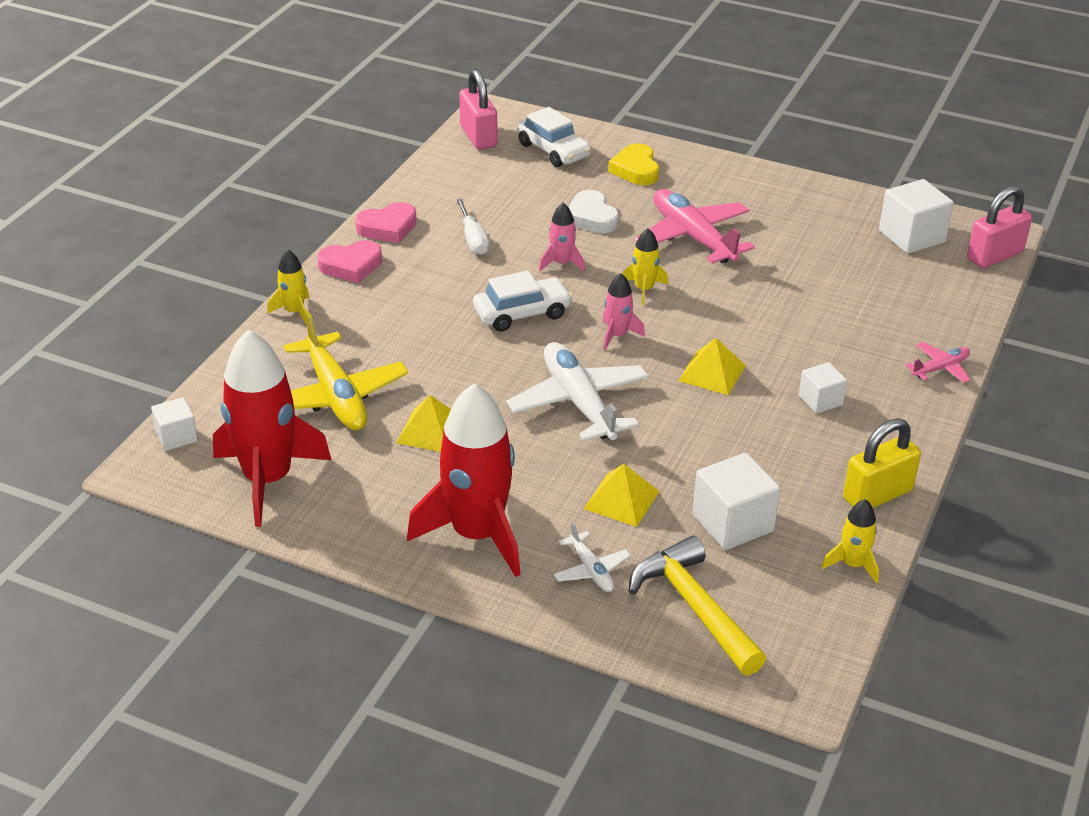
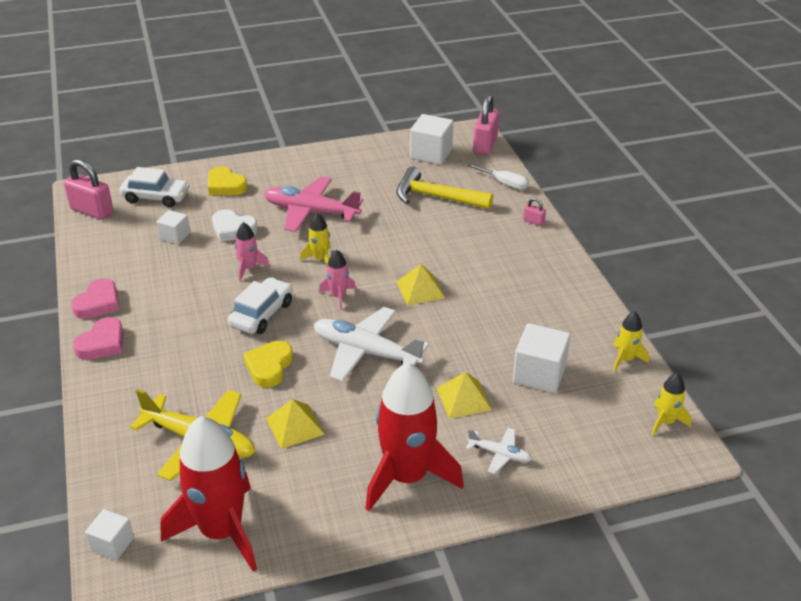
camera: 40 degrees left, 0 degrees up
yellow rocket [267,250,309,325] -> yellow rocket moved to [651,373,691,435]
white screwdriver [456,199,489,255] -> white screwdriver moved to [467,164,529,190]
yellow hammer [629,536,766,676] -> yellow hammer moved to [396,167,493,209]
white cube [799,362,847,414] -> white cube moved to [157,210,190,244]
yellow padlock [843,418,921,508] -> none
pink plane [906,342,971,383] -> pink padlock [523,198,546,226]
none -> yellow heart [243,341,293,387]

